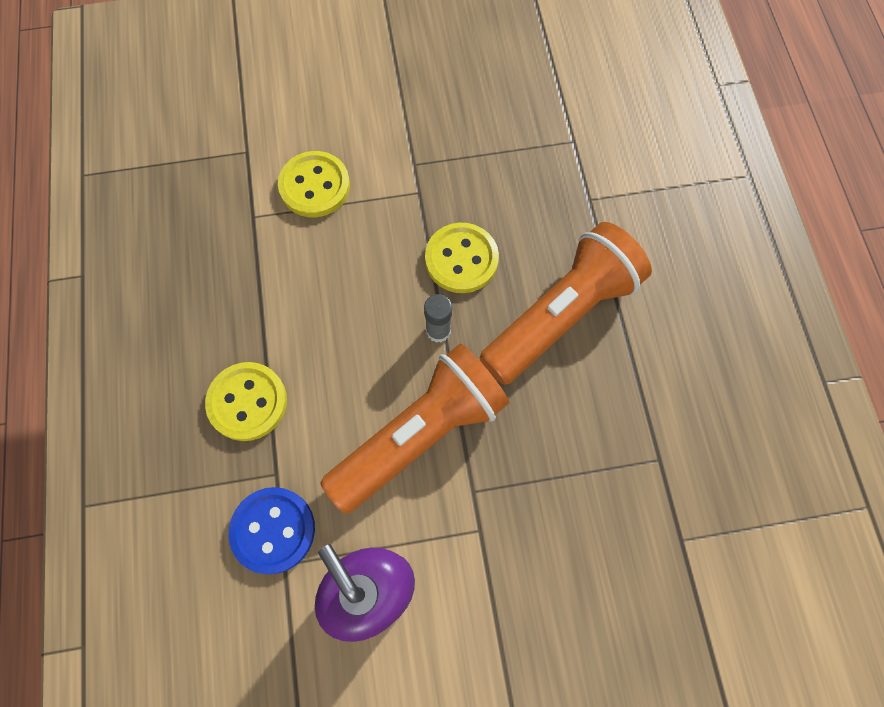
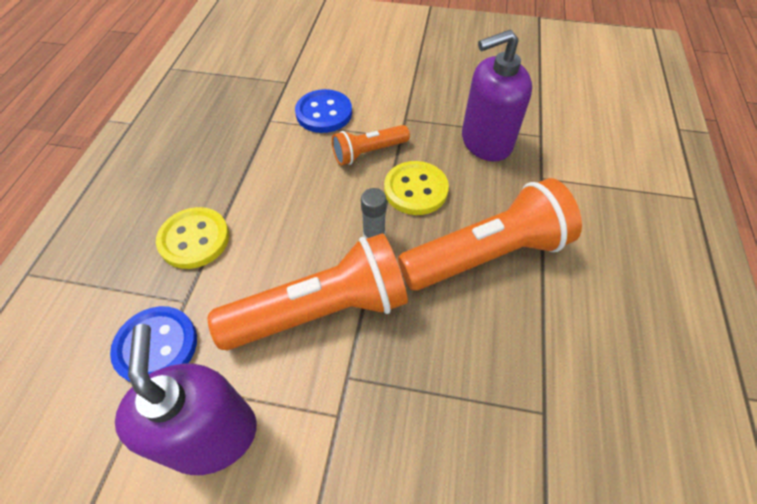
camera: 20 degrees right, 15 degrees down
yellow button [278,151,350,217] -> blue button [295,89,352,133]
none -> orange flashlight [332,125,410,166]
none -> purple soap dispenser [462,30,532,162]

